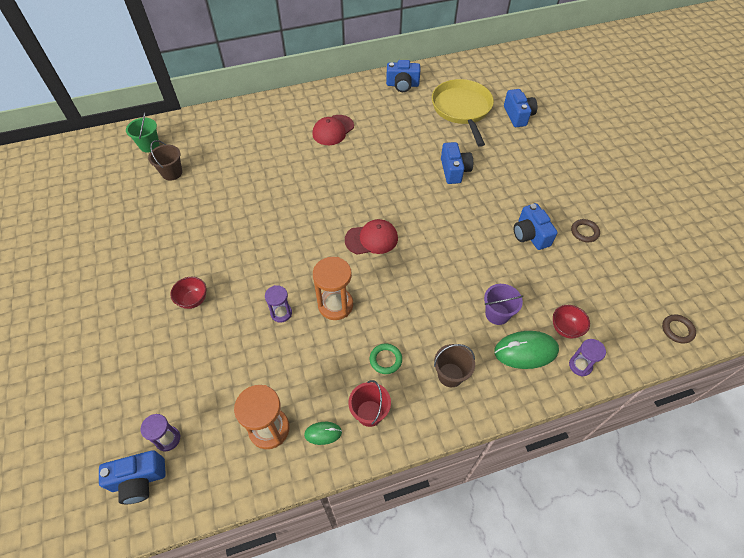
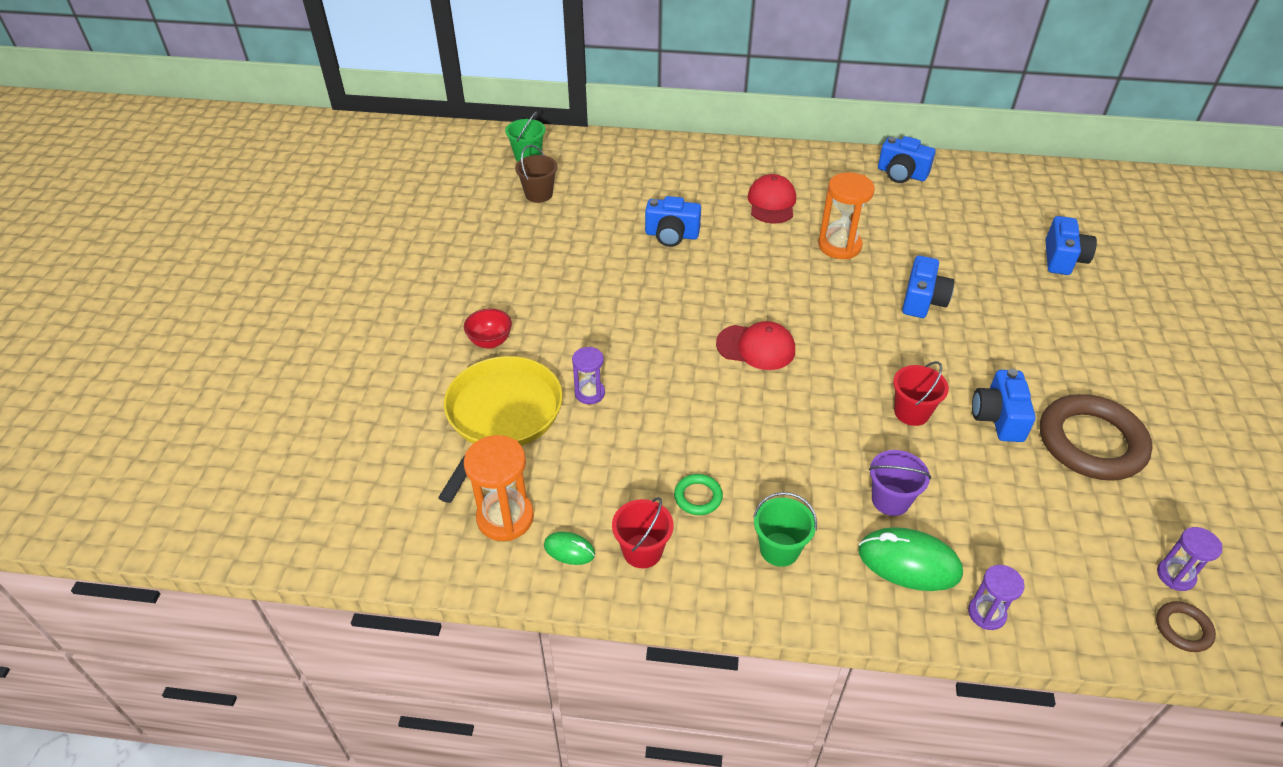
camera: 25 degrees right, 10 degrees down
blue camera [99,450,166,504] -> blue camera moved to [645,196,701,247]
purple hourglass [141,414,180,451] -> purple hourglass moved to [1157,527,1223,591]
red cap [312,115,354,145] -> red cap turned 120 degrees clockwise [748,174,796,223]
orange hourglass [313,257,353,320] -> orange hourglass moved to [818,172,875,259]
yellow pan [432,79,494,147] -> yellow pan moved to [438,356,563,503]
brown bucket [434,344,475,387] -> green bucket [753,492,817,567]
red bowl [553,305,590,339] -> none
brown ring [571,219,600,242] -> brown ring [1040,394,1153,481], size x2.28
none -> red bucket [893,361,949,426]

